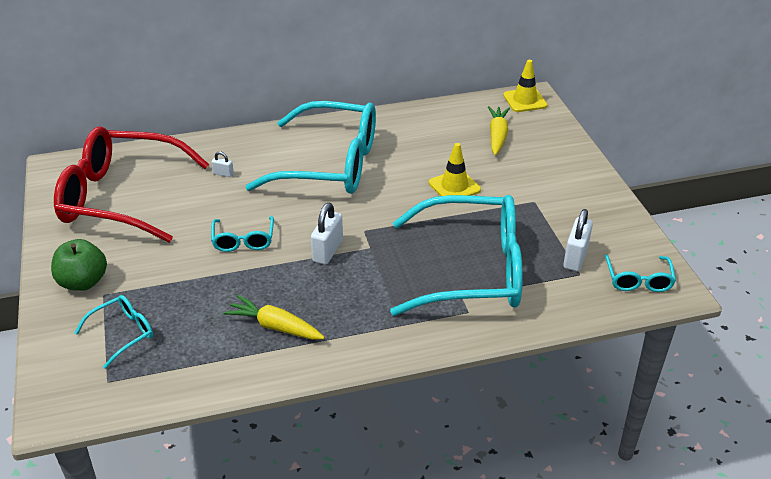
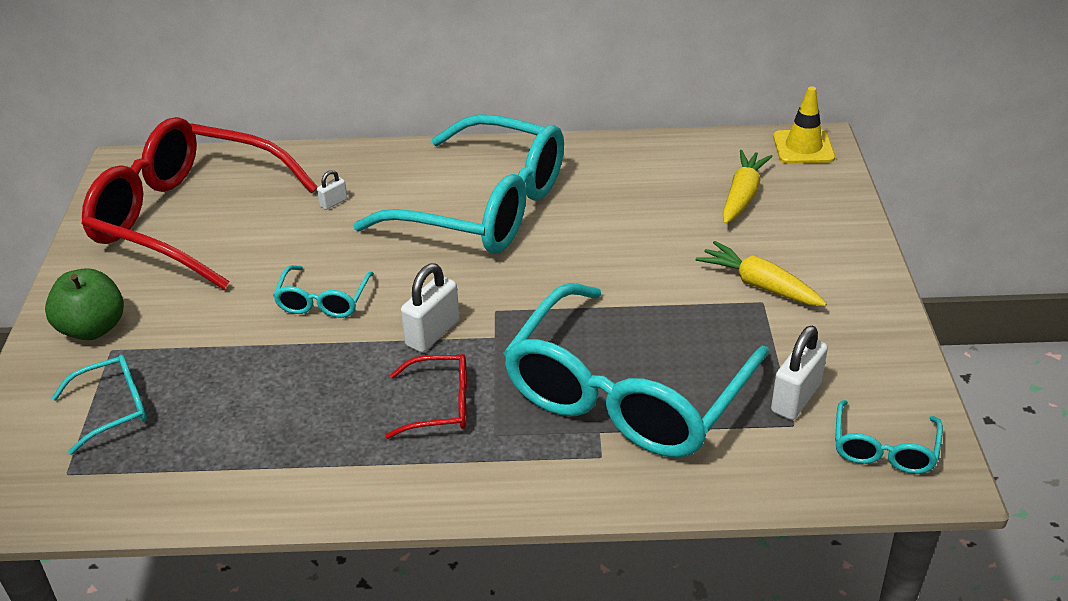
camera: 15 degrees right, 0 degrees up
white padlock [211,152,234,177] -> white padlock turned 75 degrees counterclockwise [317,170,347,210]
yellow carrot [223,295,325,340] -> yellow carrot moved to [696,241,827,306]
turquoise glasses [390,195,523,316] -> turquoise glasses turned 105 degrees clockwise [503,283,769,458]
yellow traffic cone [429,143,481,196] -> none
none -> red glasses [385,354,467,439]

